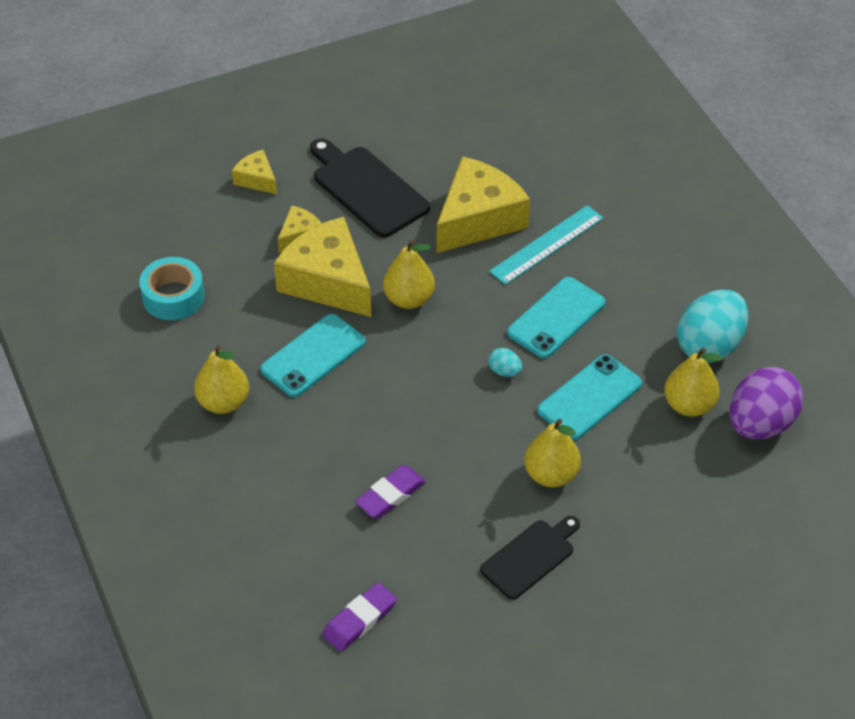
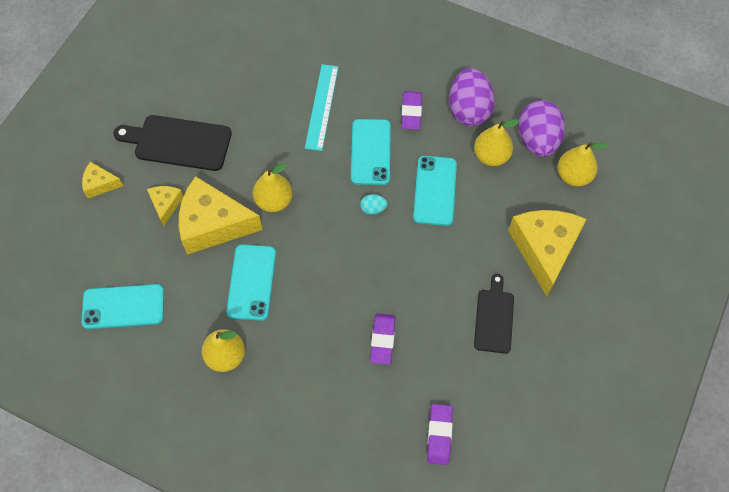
camera: 40 degrees left, 15 degrees up
turquoise tape [139,257,205,320] -> turquoise phone [82,284,164,329]
yellow cheese [437,156,530,253] -> yellow cheese moved to [508,210,587,296]
yellow pear [524,419,581,487] -> yellow pear moved to [558,142,608,186]
turquoise egg [677,290,748,363] -> purple egg [449,68,495,126]
none -> purple eraser [401,91,422,130]

